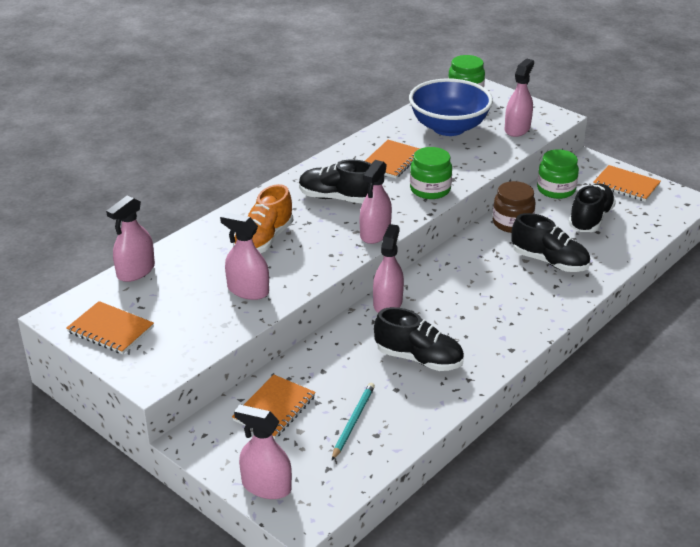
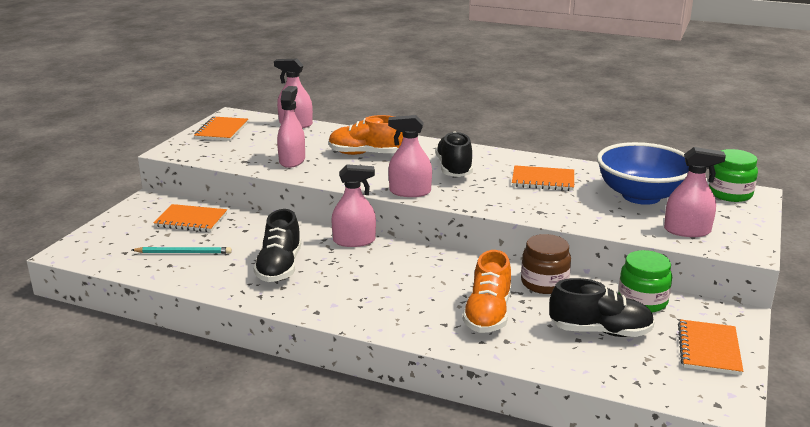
camera: 70 degrees right, 10 degrees down
pink spray bottle [234,405,292,499] -> none
green jar [410,147,452,199] -> none
black shoe [511,213,590,272] -> orange shoe [462,250,511,333]

